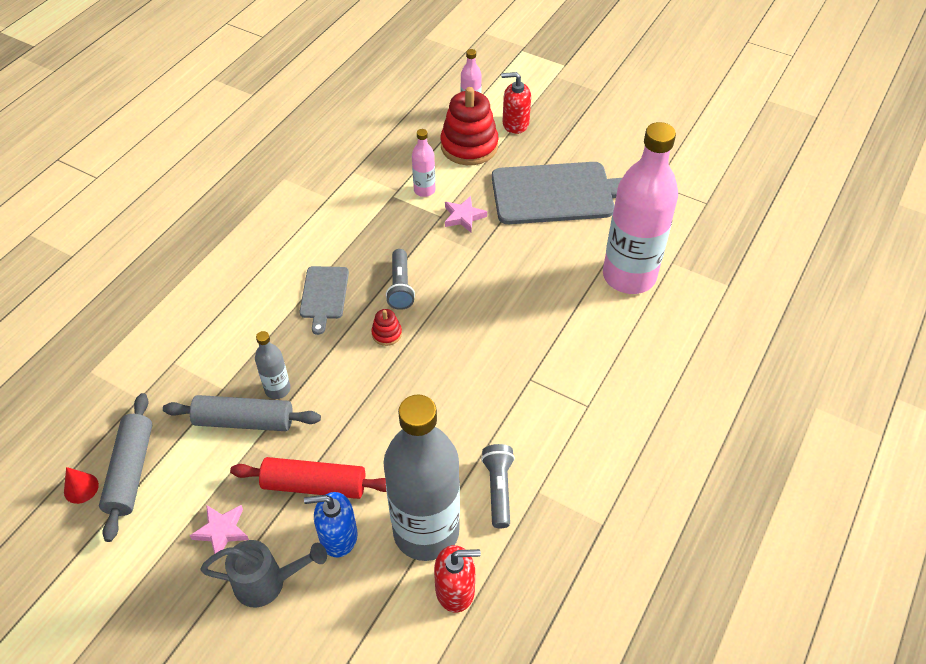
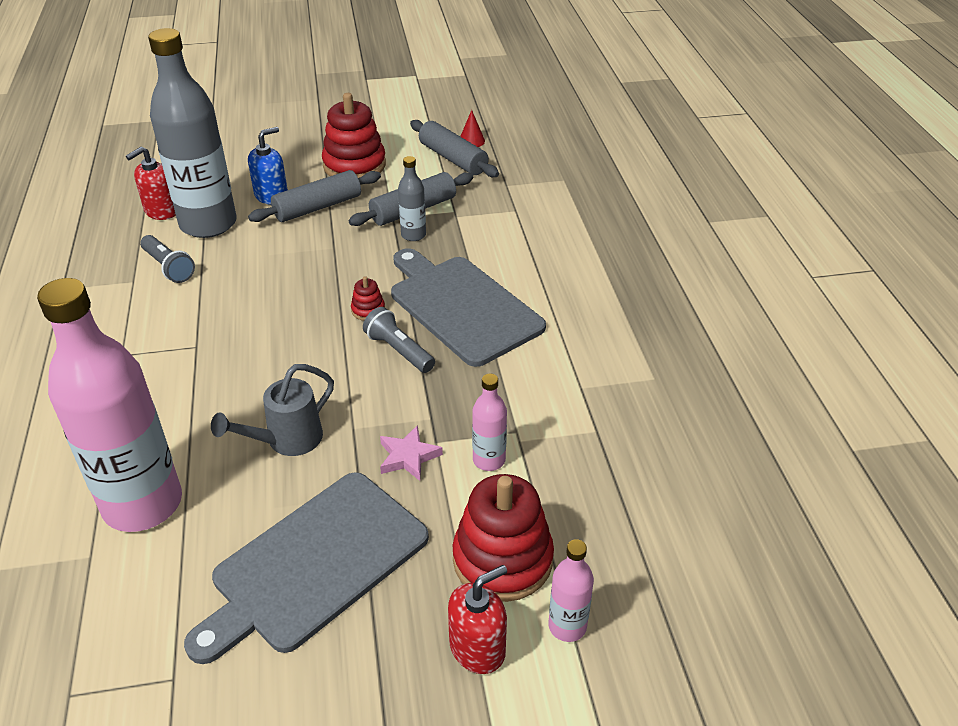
camera: 140 degrees right, 10 degrees down
pink star [190,505,249,554] -> red stacking toy [322,93,386,178]
grey watering can [200,540,327,608] -> grey watering can moved to [211,364,334,456]
red rolling pin [230,457,386,499] -> grey rolling pin [248,170,381,222]
grey cutting board [300,266,349,335] -> grey cutting board [391,248,546,367], size x1.94

